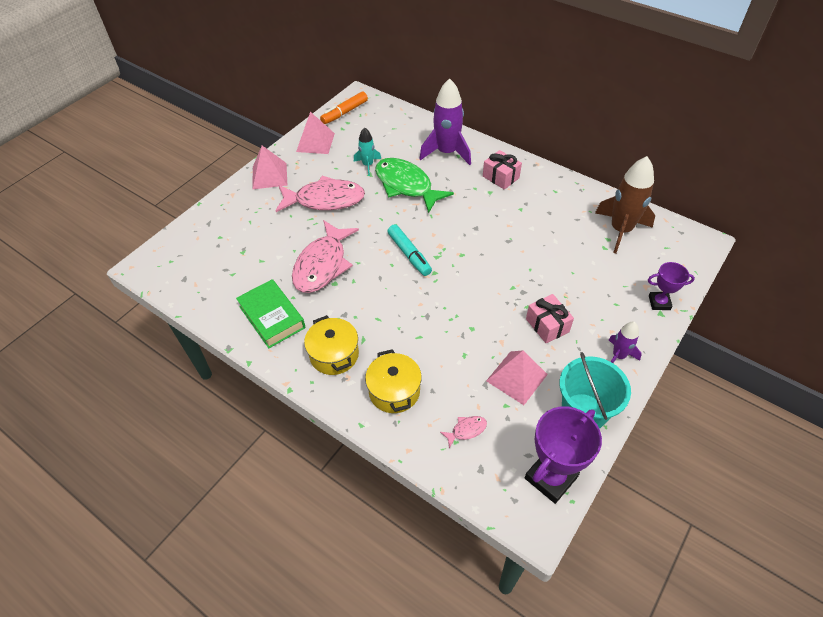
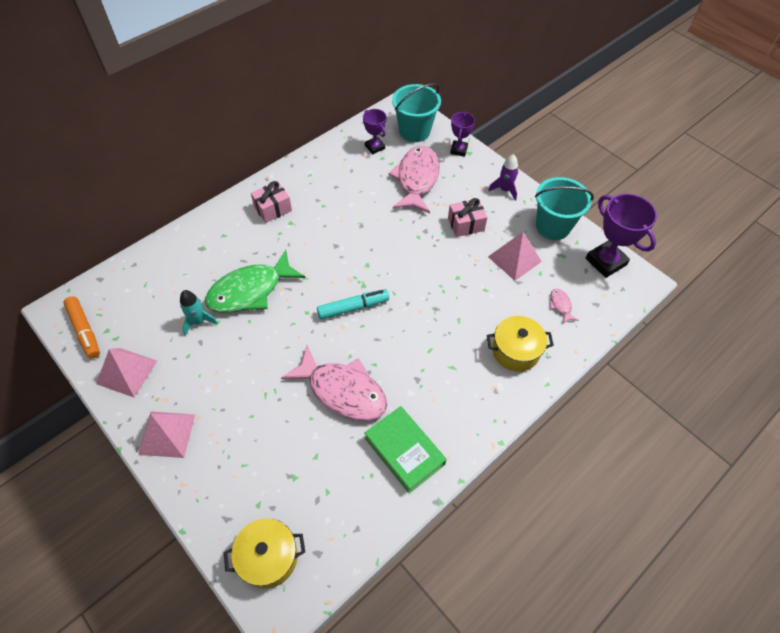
camera: 80 degrees left, 5 degrees up
green book [236,279,305,348] -> green book turned 75 degrees clockwise [365,406,447,493]
pink fish [276,176,365,212] -> pink fish moved to [389,146,440,213]
yellow pot [304,315,359,375] -> yellow pot moved to [224,518,305,589]
purple rocket [419,78,471,165] -> none
brown rocket [595,156,655,253] -> purple trophy [363,109,387,154]
none -> turquoise bucket [392,83,441,142]

